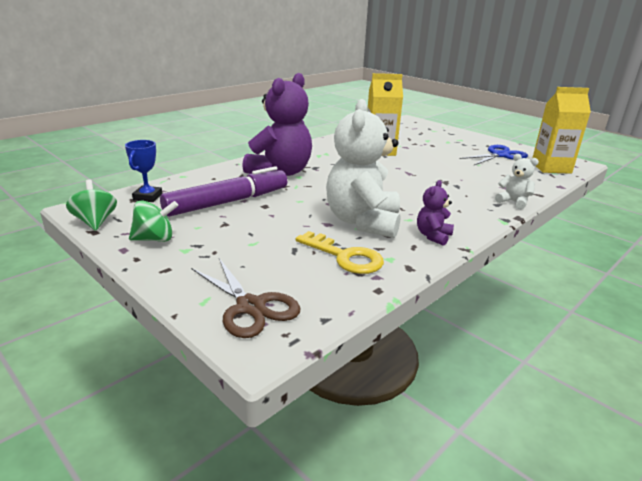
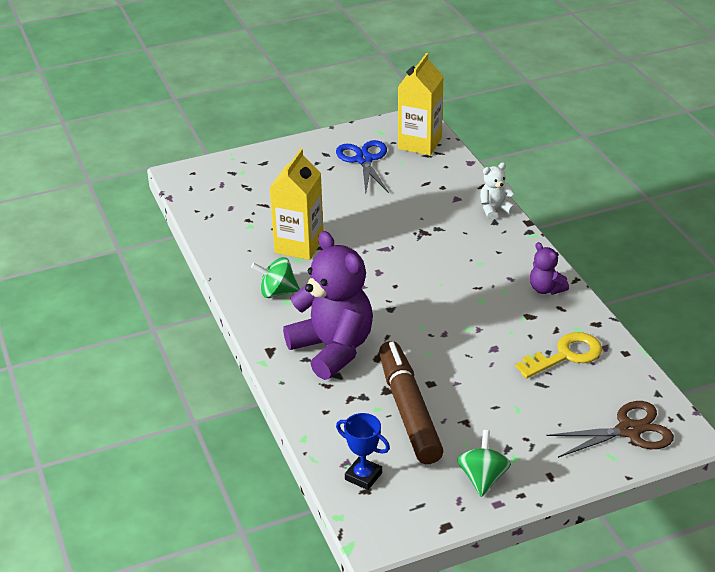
camera: 65 degrees left, 10 degrees up
green spinning top [66,179,117,231] -> green spinning top moved to [251,257,300,298]
purple marker [160,166,287,217] -> brown marker [379,341,443,464]
white teddy bear [326,99,401,238] -> none

